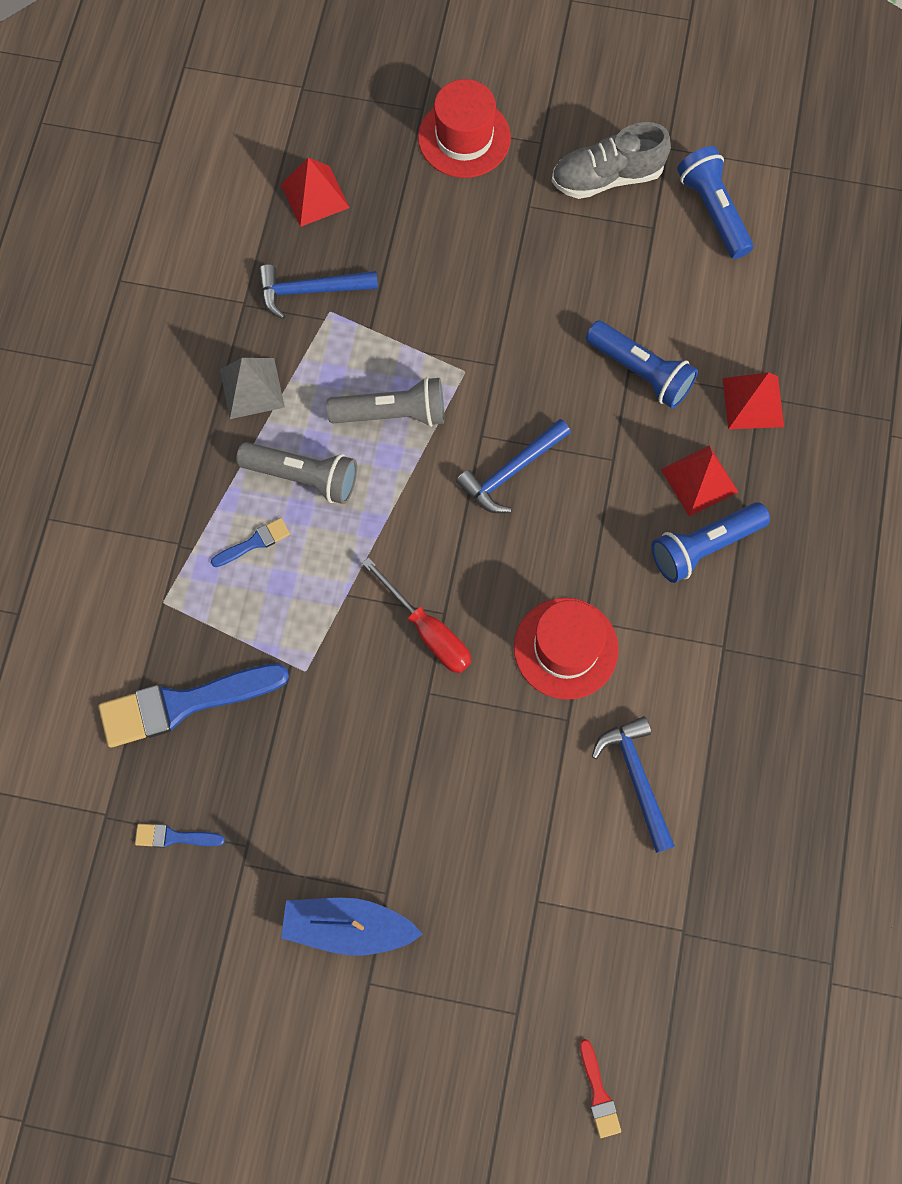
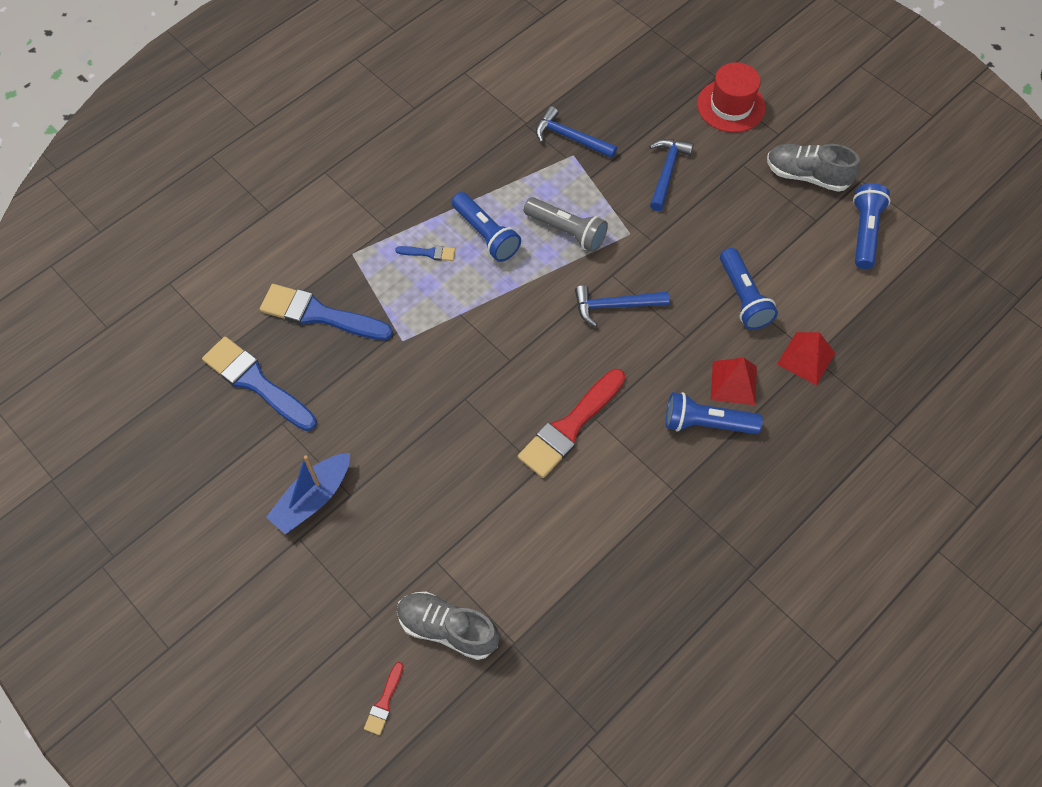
camera: 35 degrees right, 10 degrees down
blue brush [135,824,225,848] -> blue brush [202,336,317,431], size x2.20
grey pyramid [220,358,285,419] -> none
grey flashlight [236,442,357,504] -> blue flashlight [452,192,521,262]
red pyramid [280,158,350,227] -> none
blue boat [281,898,423,955] -> blue boat turned 90 degrees counterclockwise [266,453,350,534]
red screwdriver [362,557,471,673] -> none
red hat [514,598,619,700] -> red brush [518,369,625,478]
blue hammer [592,716,675,853] -> blue hammer moved to [650,139,694,211]
none -> grey shoe [397,592,500,660]

